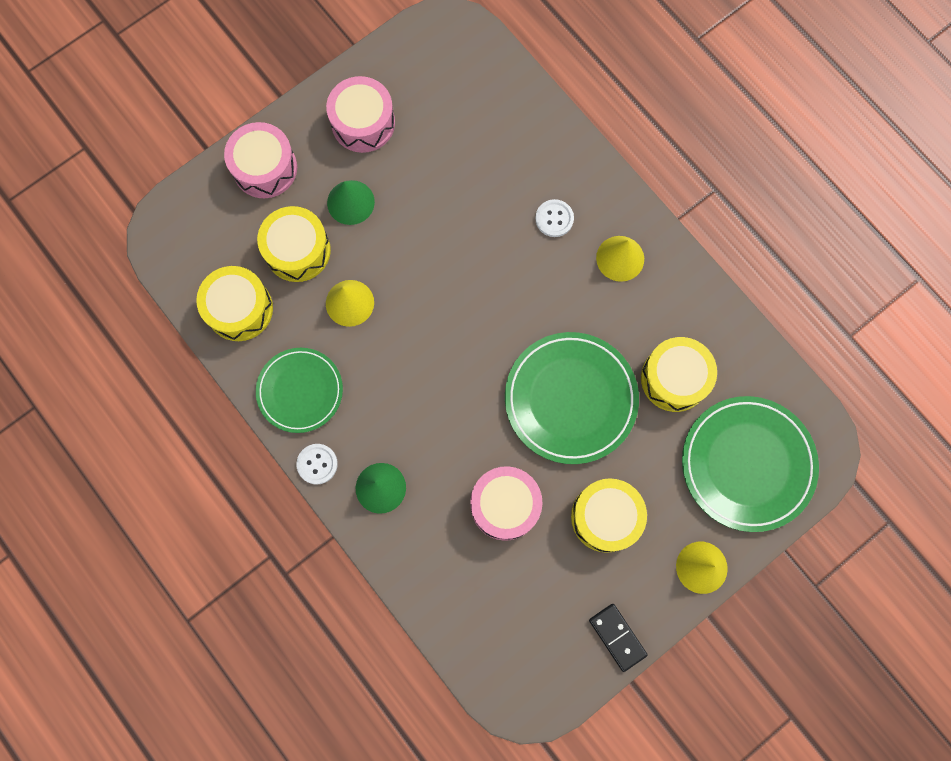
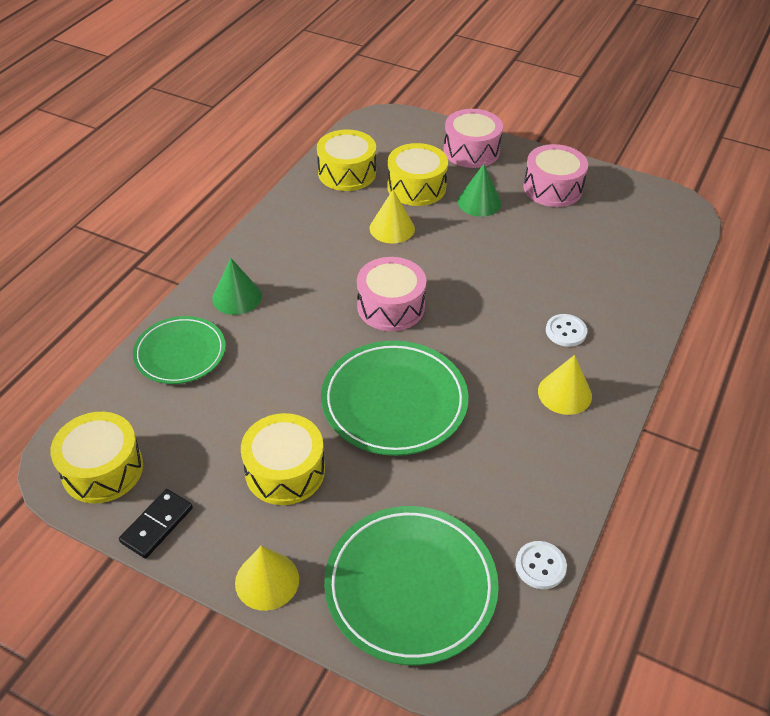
camera: 65 degrees right, 30 degrees down
green plate [256,348,343,433] -> green plate moved to [133,316,226,384]
white button [296,444,338,485] -> white button moved to [515,541,567,589]
pink drum [470,466,542,541] -> pink drum moved to [357,257,426,331]
yellow drum [641,337,717,412] -> yellow drum moved to [50,412,143,503]

